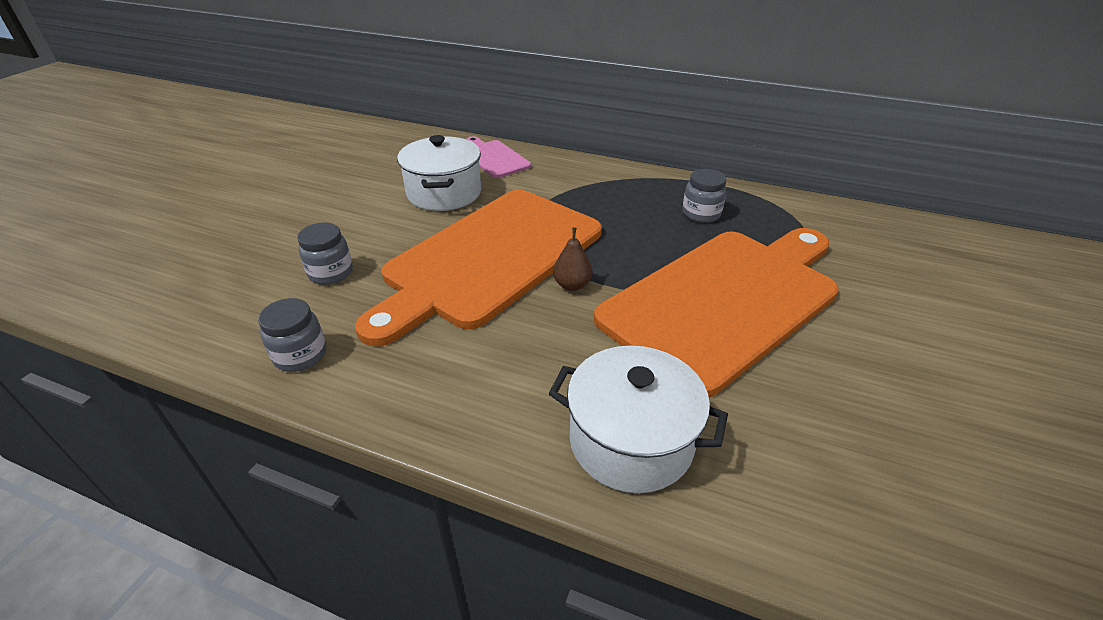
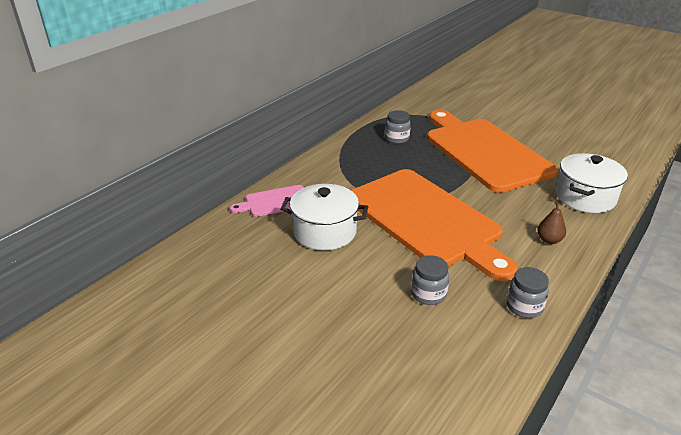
camera: 75 degrees left, 5 degrees down
brown pear [553,227,593,291] -> brown pear moved to [537,201,566,244]

